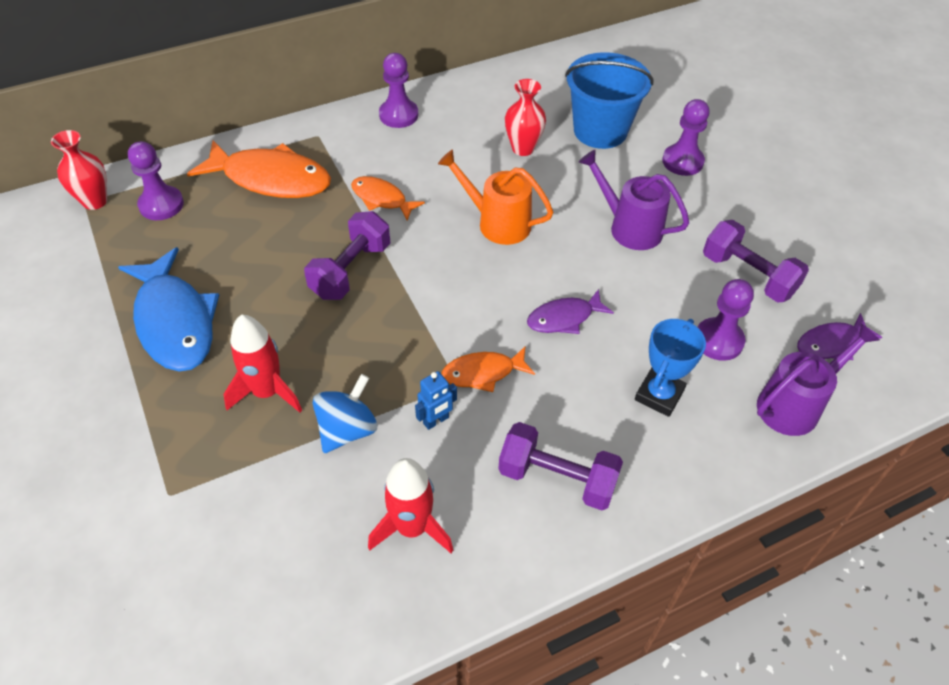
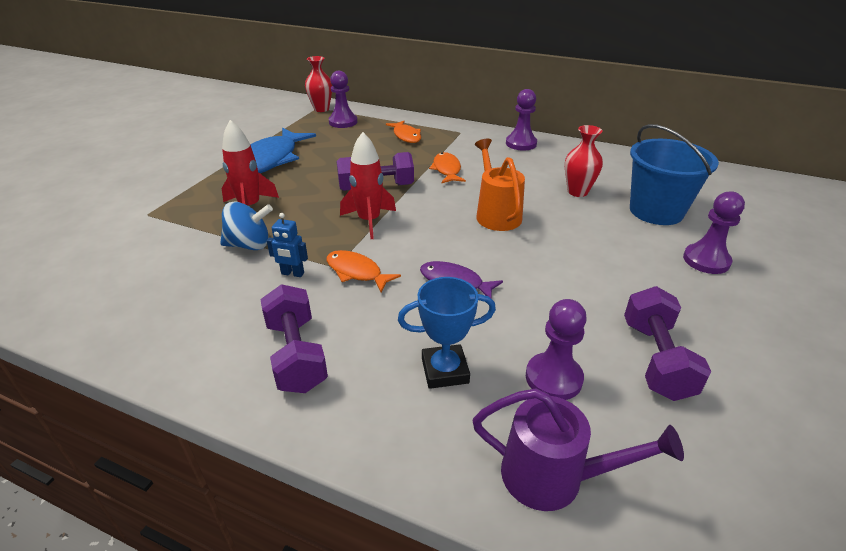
camera: 50 degrees right, 15 degrees down
orange fish [187,140,331,198] -> orange fish [386,121,421,143], size x0.54
red rocket [368,458,453,553] -> red rocket moved to [340,132,396,239]
purple watering can [579,150,689,250] -> none
purple fish [797,313,882,360] -> none

